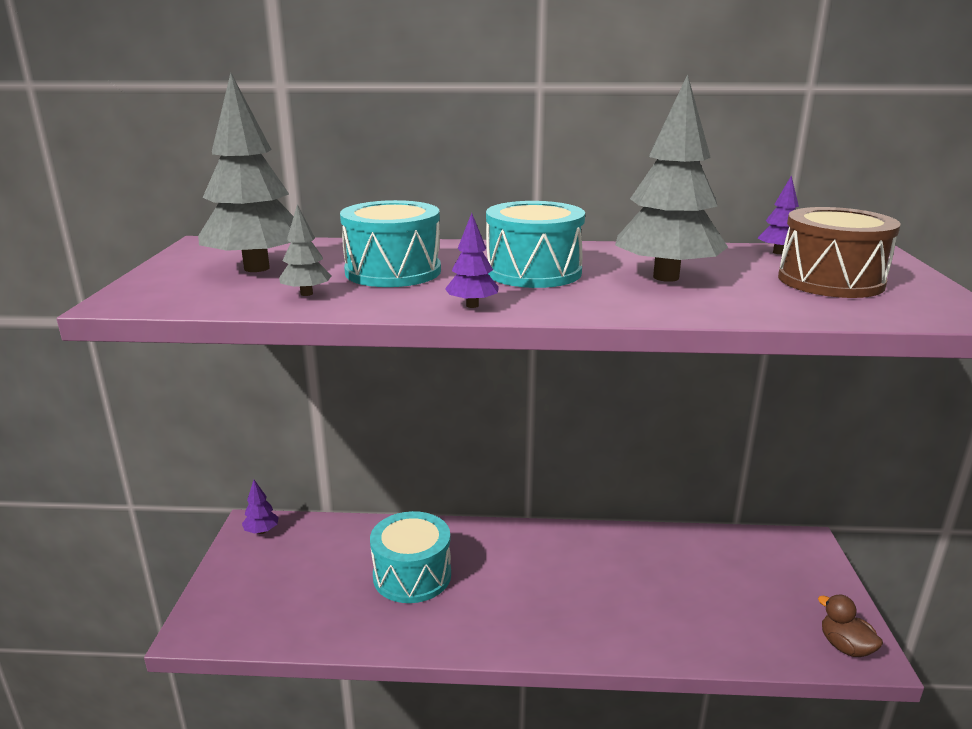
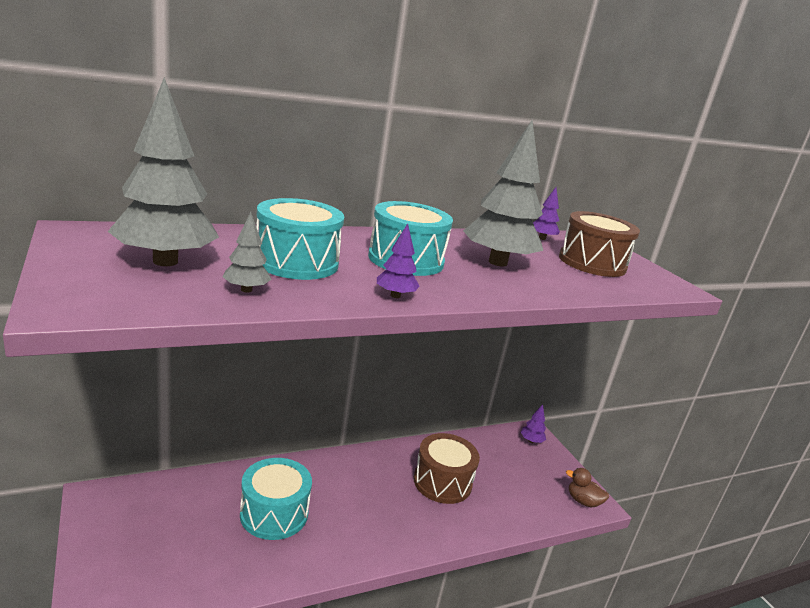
camera: 30 degrees left, 0 degrees up
purple tree [242,480,279,534] -> purple tree moved to [521,404,546,443]
none -> brown drum [414,433,480,504]

